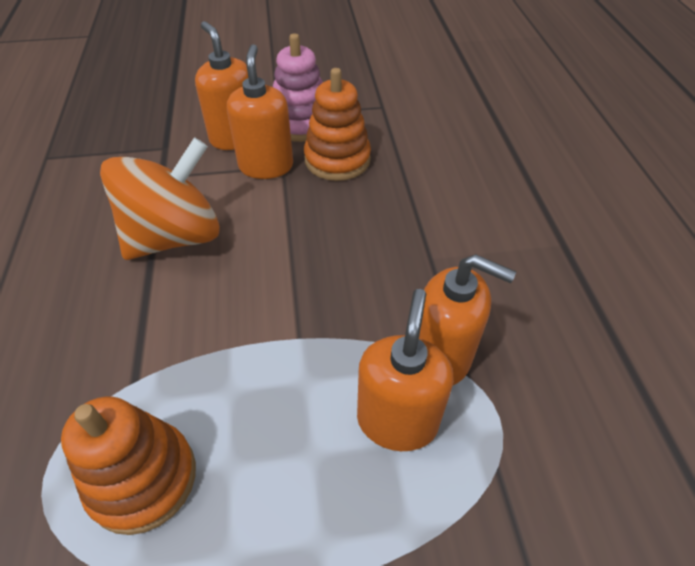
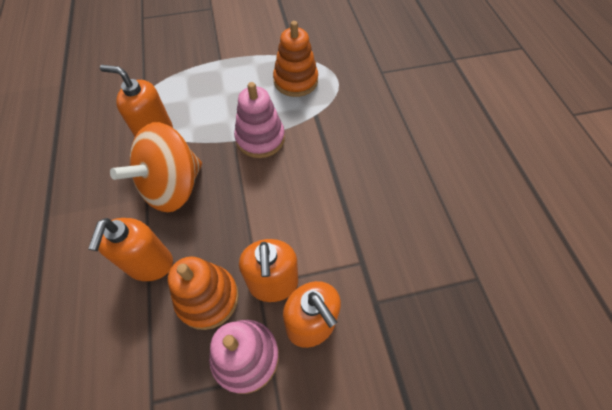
camera: 175 degrees right, 10 degrees up
orange spinning top [100,137,220,260] -> orange spinning top moved to [110,122,202,212]
orange soap dispenser [357,289,454,451] -> orange soap dispenser moved to [88,218,173,281]
none -> pink stacking toy [234,82,285,158]

